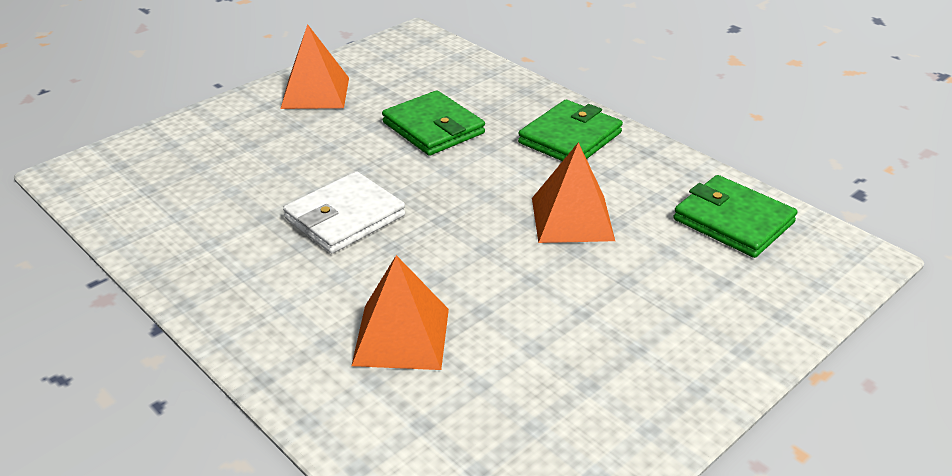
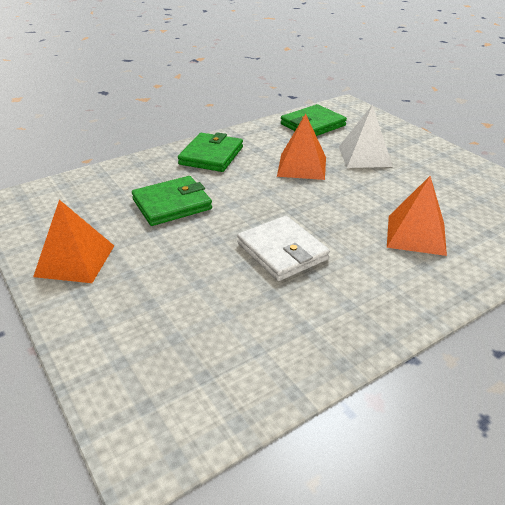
camera: 80 degrees left, 0 degrees up
green wallet [518,100,623,161] -> green wallet turned 60 degrees clockwise [178,132,243,172]
none -> white pyramid [339,104,393,168]

